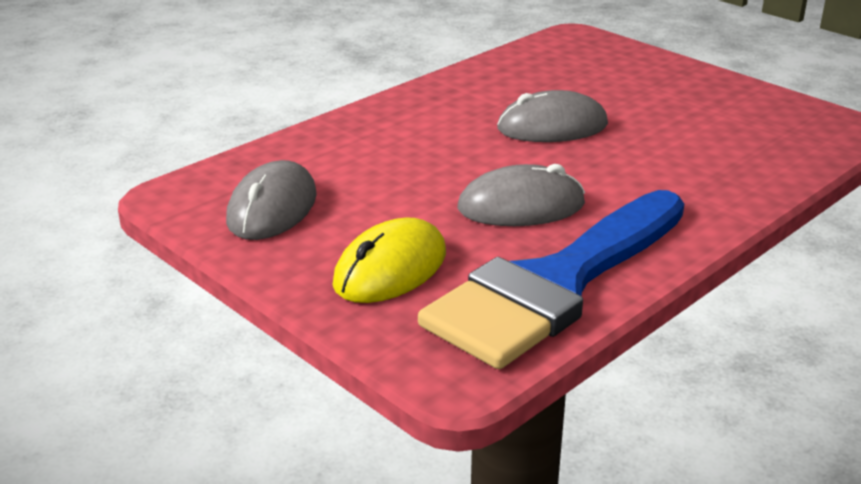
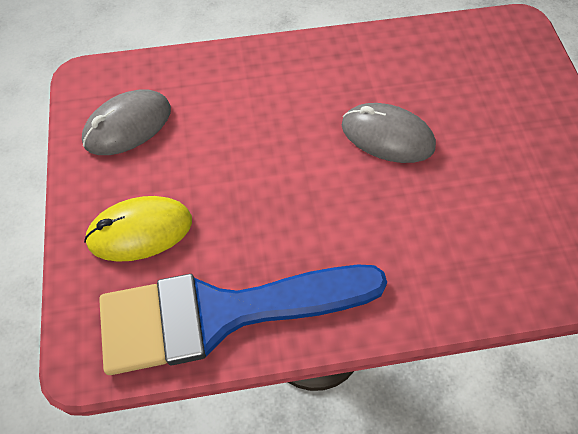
camera: 35 degrees right, 30 degrees up
grey mouse [458,164,585,226] -> none

